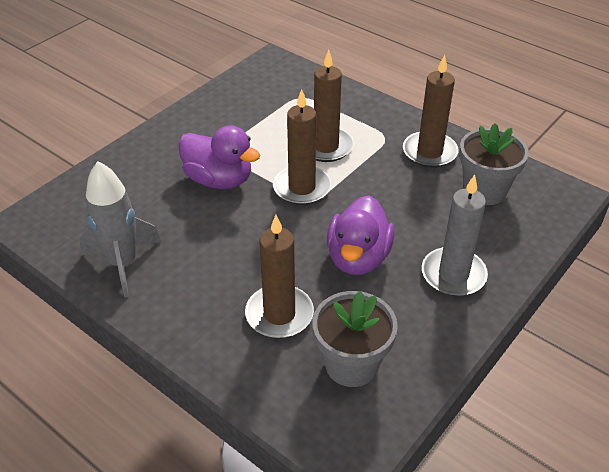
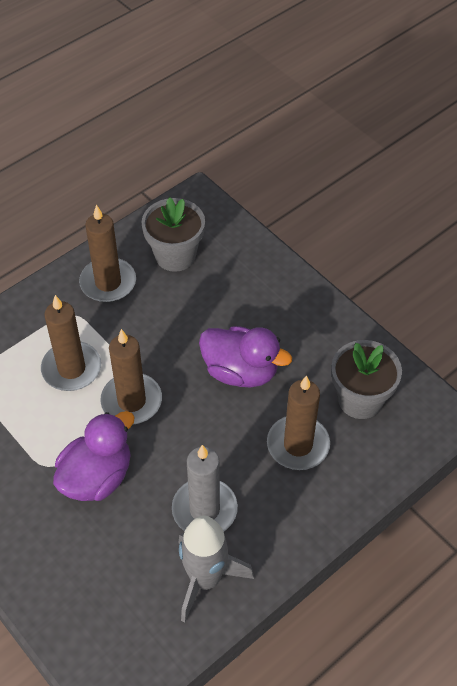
camera: 80 degrees left, 10 degrees up
grey candle [422,174,488,296] -> grey candle moved to [172,445,238,532]

